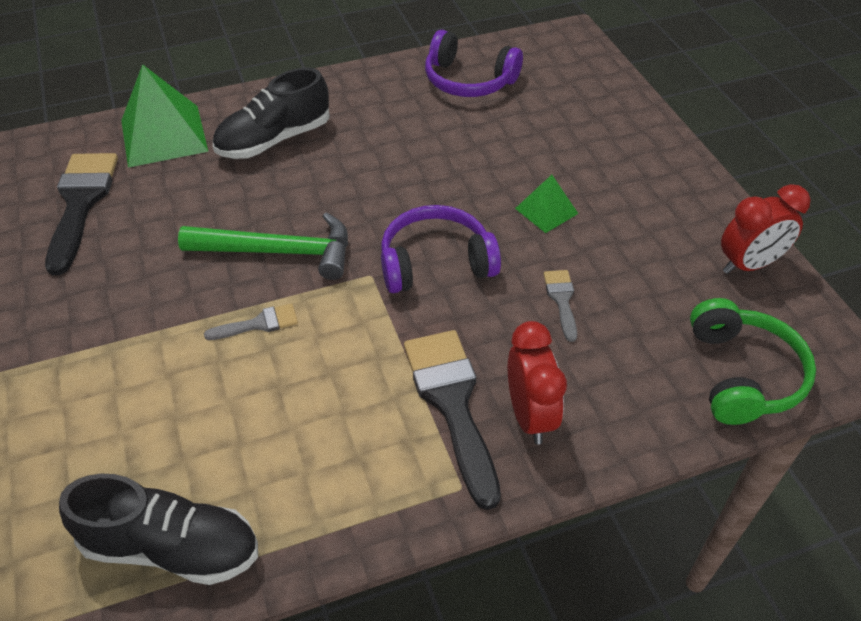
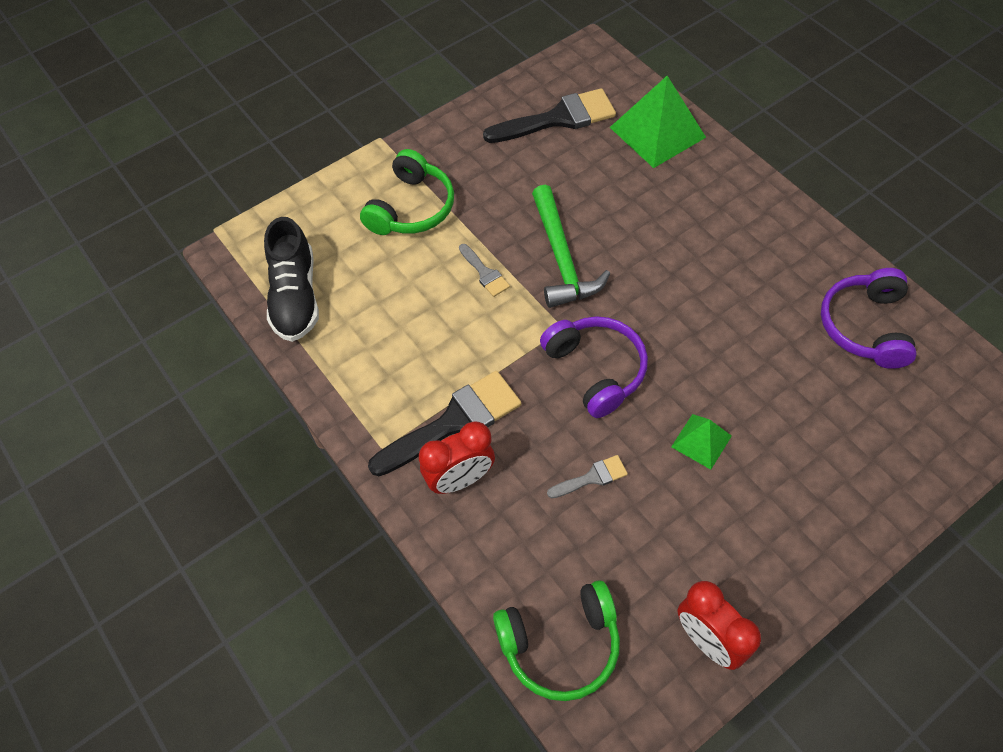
camera: 75 degrees right, 10 degrees up
black shoe [213,68,330,159] -> none
none -> green headphones [360,149,454,235]

